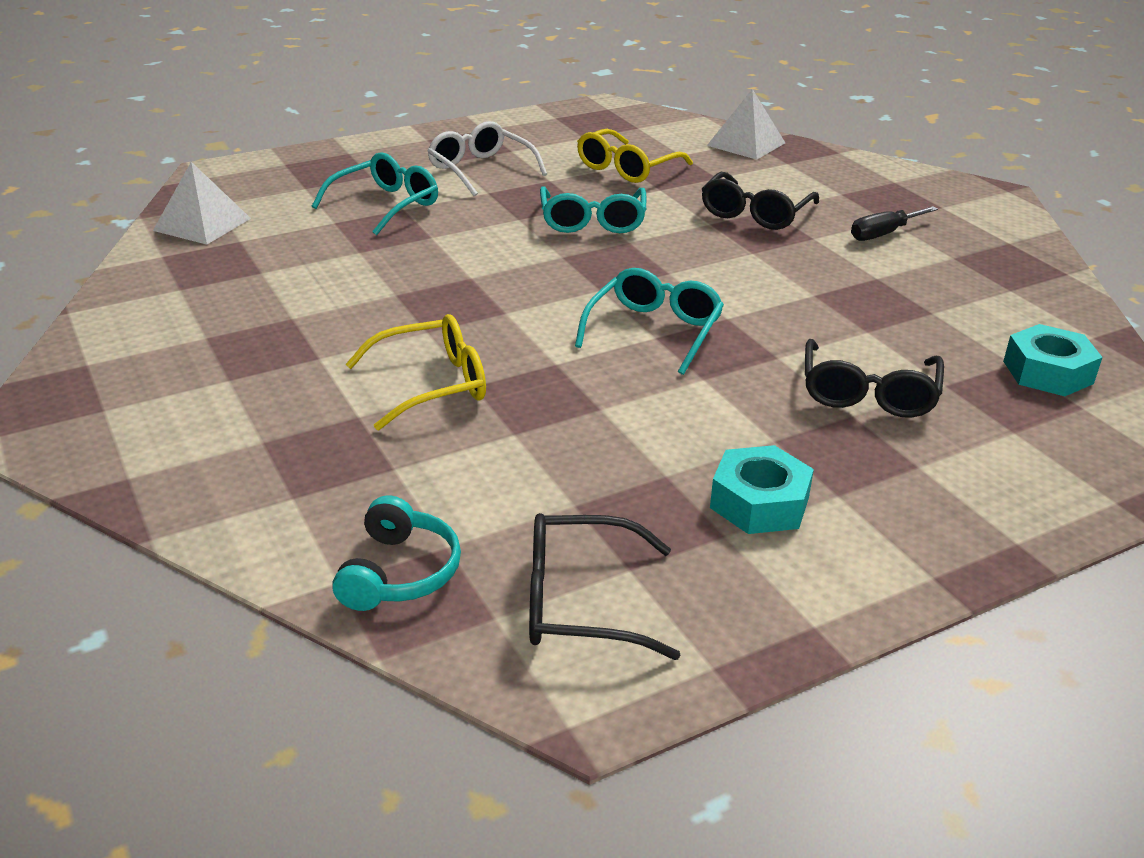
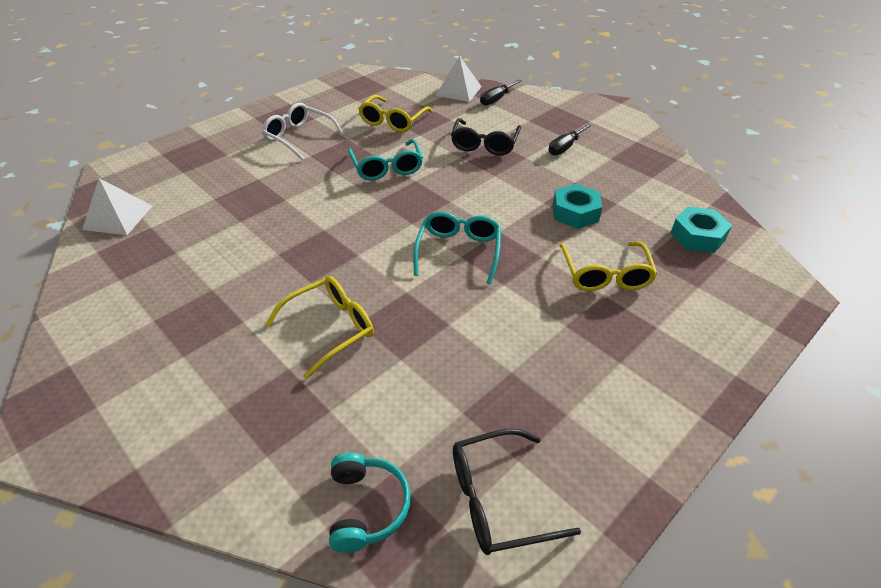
camera: 15 degrees left, 10 degrees up
turquoise glasses [312,152,438,235] -> none
turquoise nut [710,445,814,534] -> turquoise nut moved to [553,184,602,229]
black glasses [805,339,944,418] -> yellow glasses [559,242,658,291]
none -> black screwdriver [480,80,522,105]

